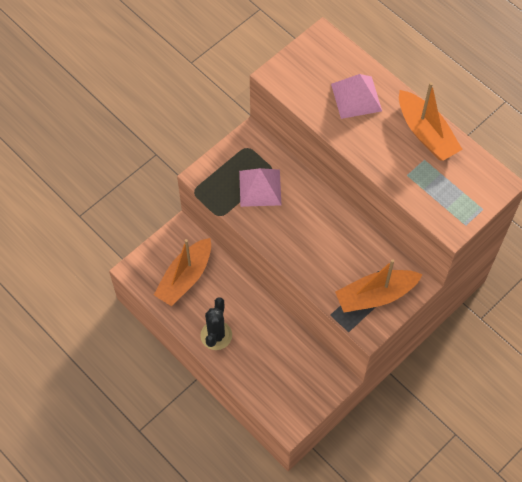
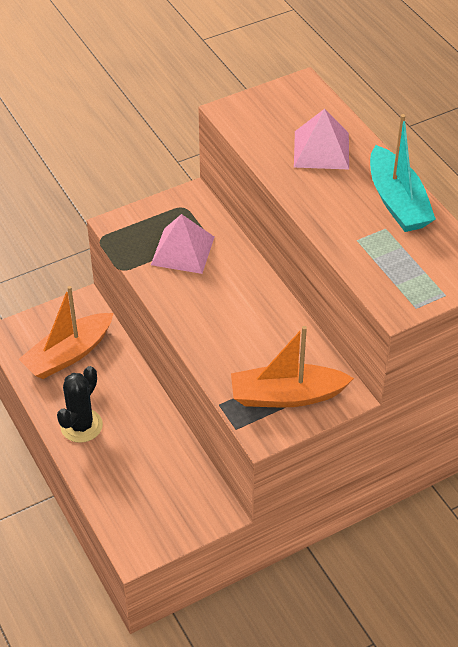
camera: 15 degrees right, 15 degrees down
orange boat [399,82,463,161] -> turquoise boat [370,114,436,232]

